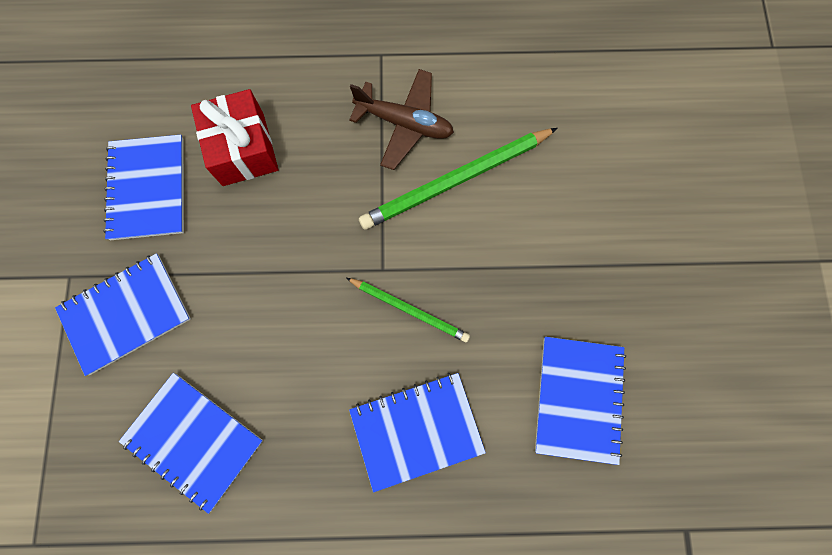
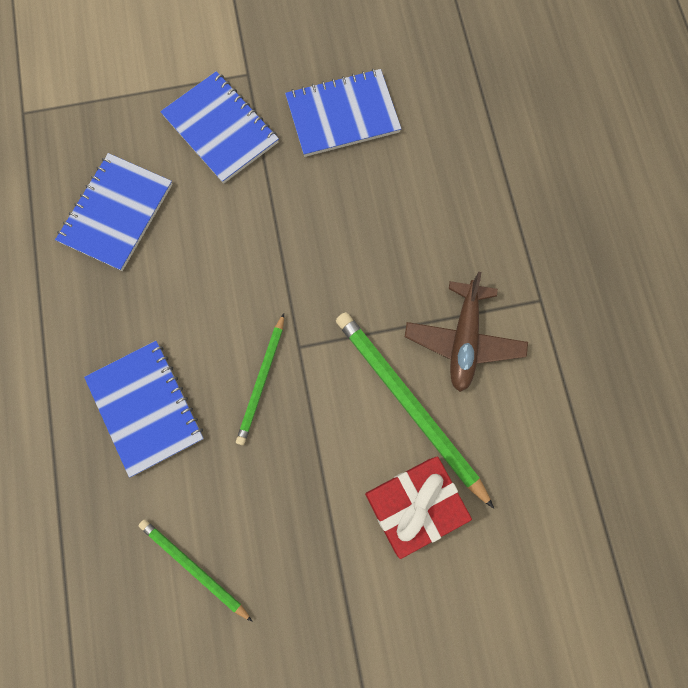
camera: 80 degrees right, 0 degrees up
red gift [191,89,279,186] -> red gift moved to [365,456,472,559]
blue notebook [535,337,626,465] -> green pencil [139,519,253,622]

